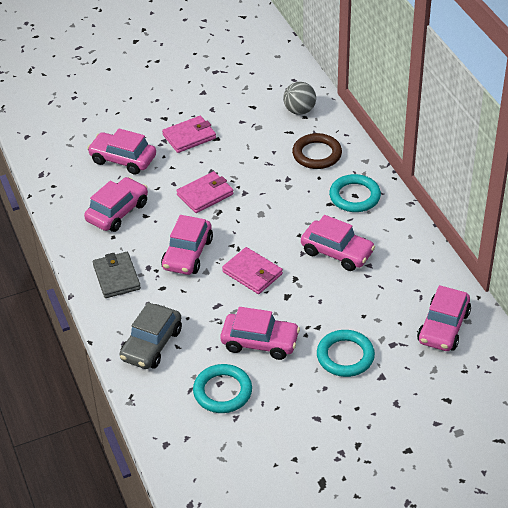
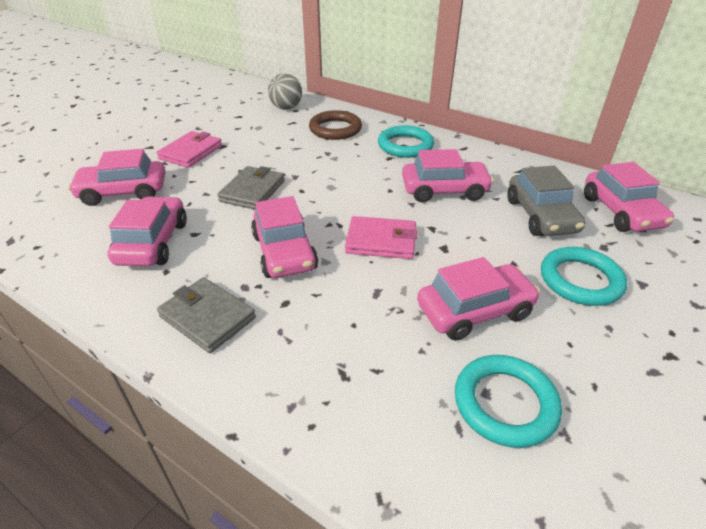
camera: 35 degrees left, 5 degrees down
grey car [119,302,182,369] -> grey car moved to [507,166,585,236]
pink wallet [176,171,234,213] -> grey wallet [217,166,285,210]

